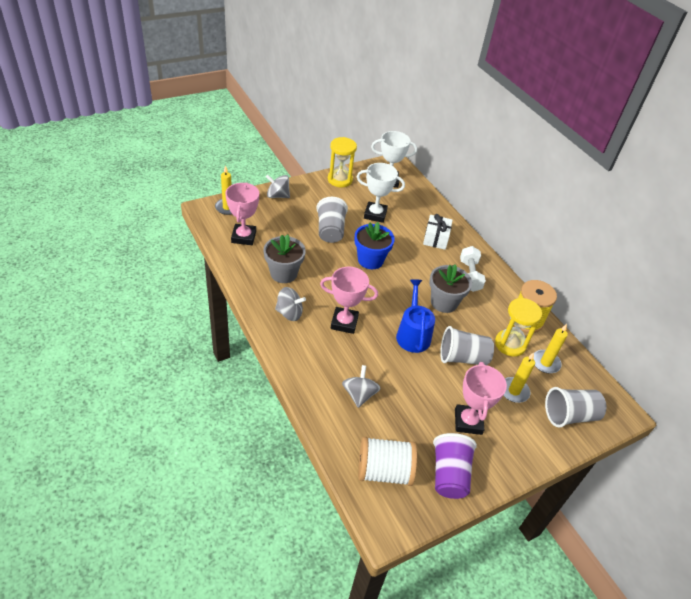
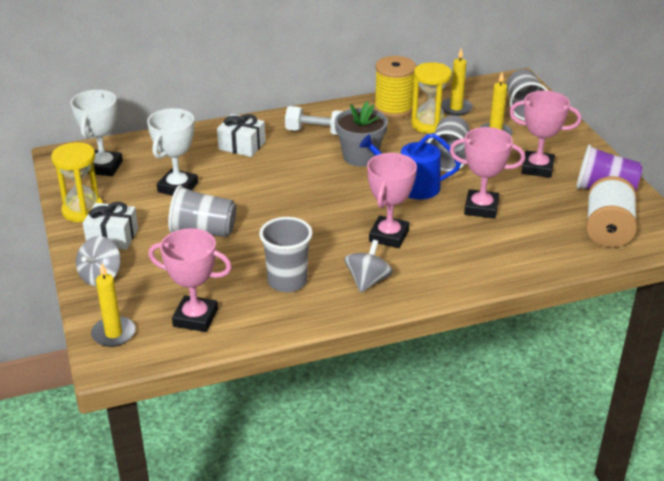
camera: 75 degrees left, 10 degrees down
grey flower pot [264,234,306,283] -> grey cup [259,217,313,292]
grey spinning top [342,365,381,408] -> none
blue flower pot [354,222,395,269] -> none
none -> white gift [83,202,138,250]
none -> pink trophy [449,127,525,219]

